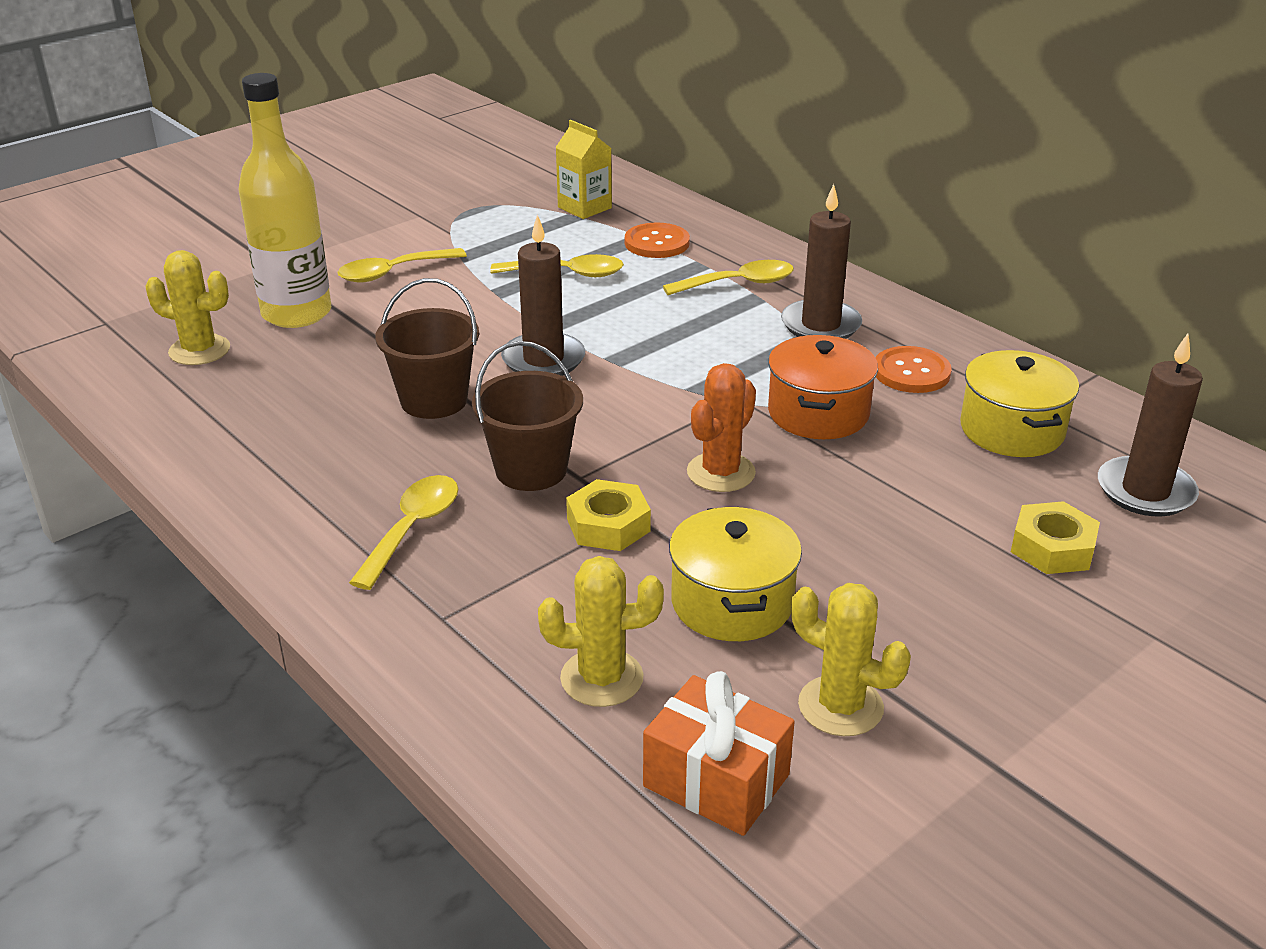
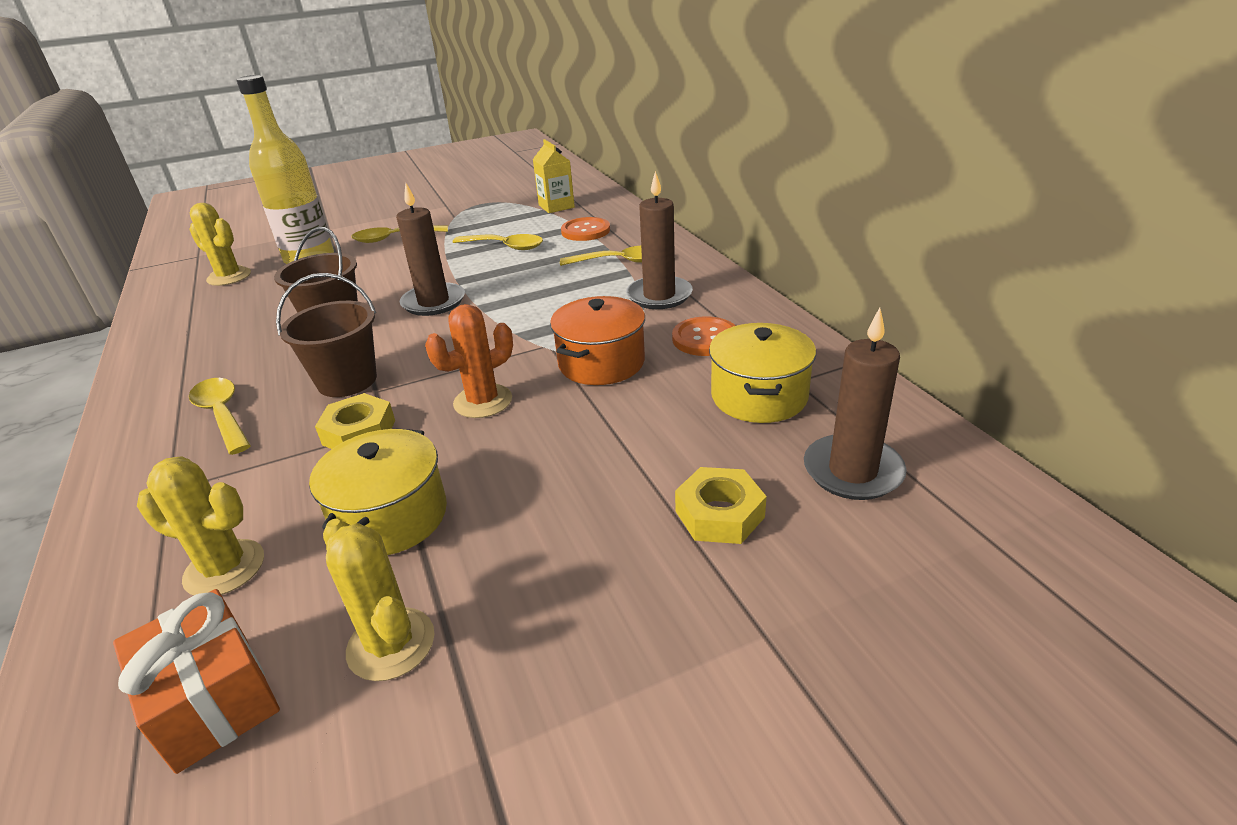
camera: 20 degrees right, 0 degrees up
yellow spoon [349,475,458,590] -> yellow spoon turned 75 degrees counterclockwise [189,378,251,455]

